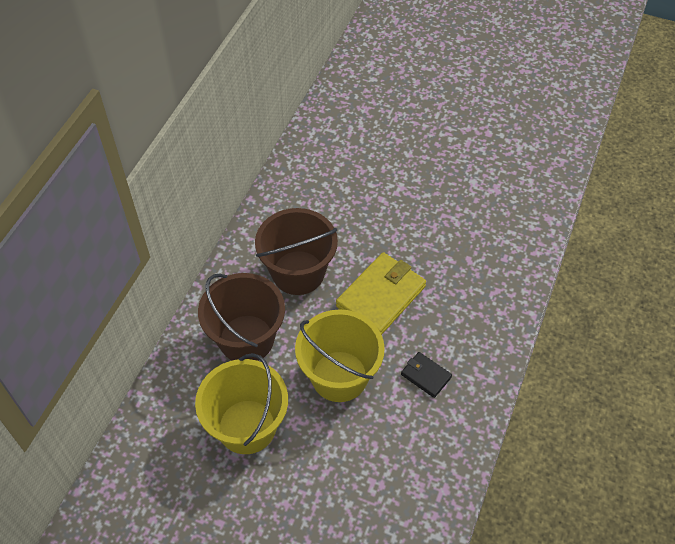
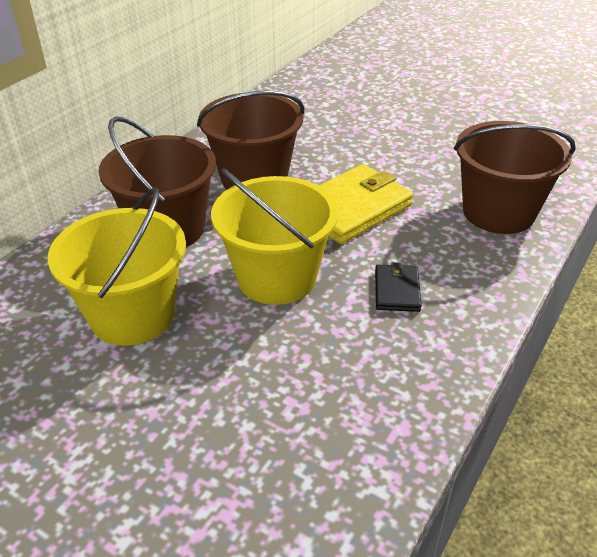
camera: 10 degrees right, 15 degrees down
black wallet [401,352,452,398] -> black wallet turned 45 degrees clockwise [375,263,422,312]
none -> brown bucket [454,121,576,234]

